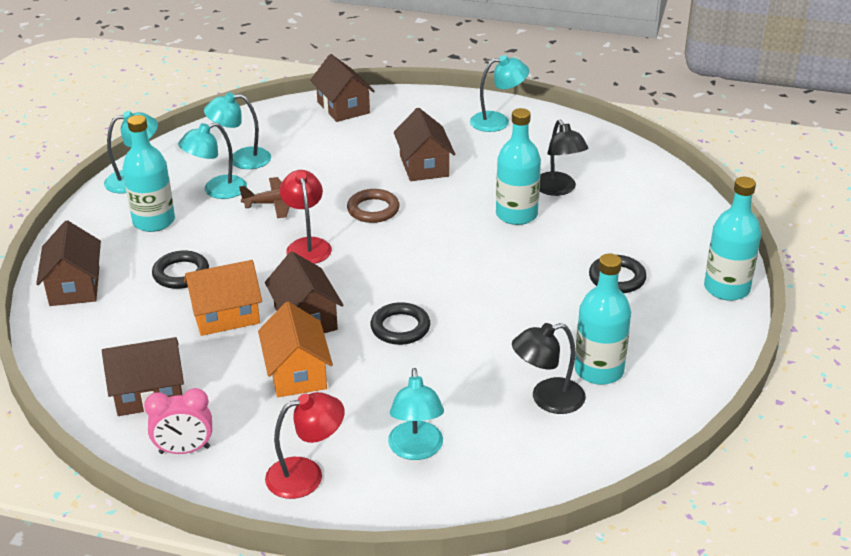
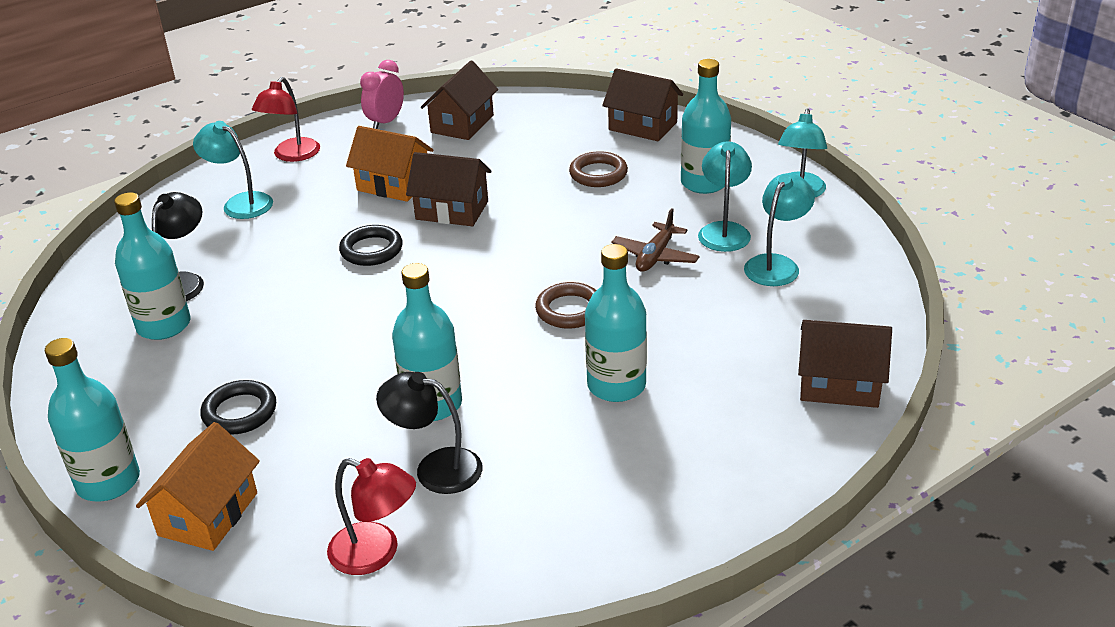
camera: 130 degrees right, 0 degrees up
black ring [152,251,209,289] -> brown ring [569,151,628,187]
orange house [184,260,262,336] -> orange house moved to [136,422,260,551]
red lamp [280,170,332,264] -> red lamp moved to [327,458,416,575]
brown house [394,108,455,181] -> turquoise bottle [585,244,647,402]
turquoise lamp [470,55,529,132] -> none

